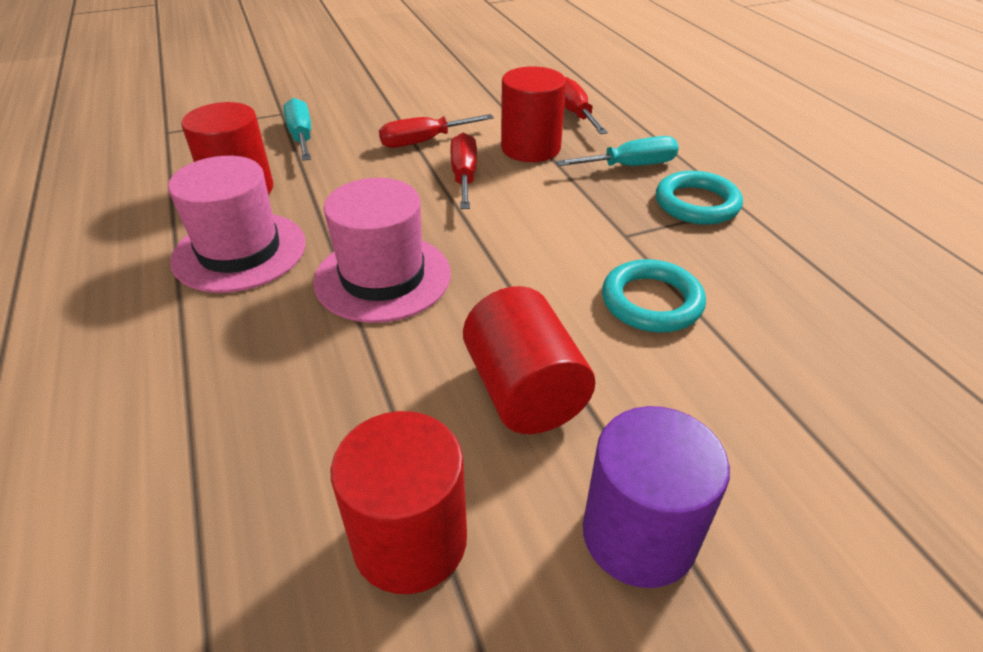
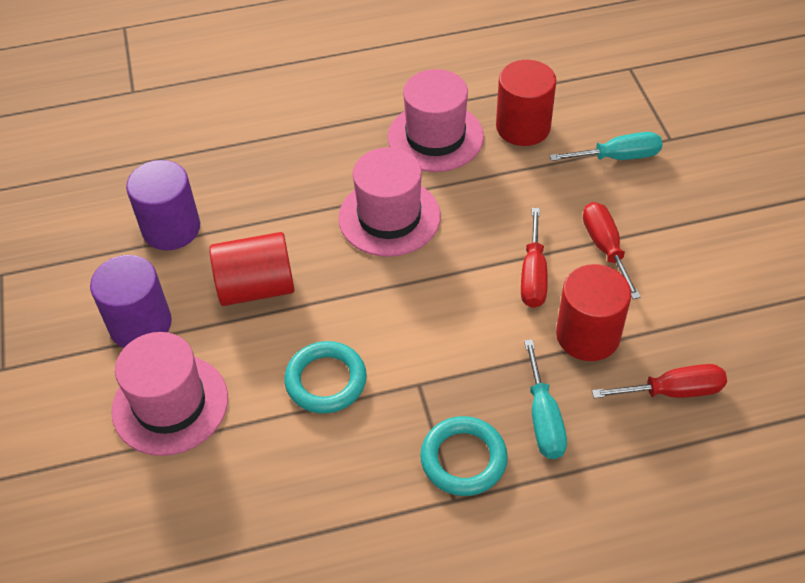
camera: 100 degrees right, 10 degrees up
red cylinder [331,411,467,594] -> purple cylinder [126,160,200,250]
red screwdriver [450,133,477,209] -> red screwdriver turned 90 degrees clockwise [521,208,548,308]
none -> pink hat [111,332,228,456]

